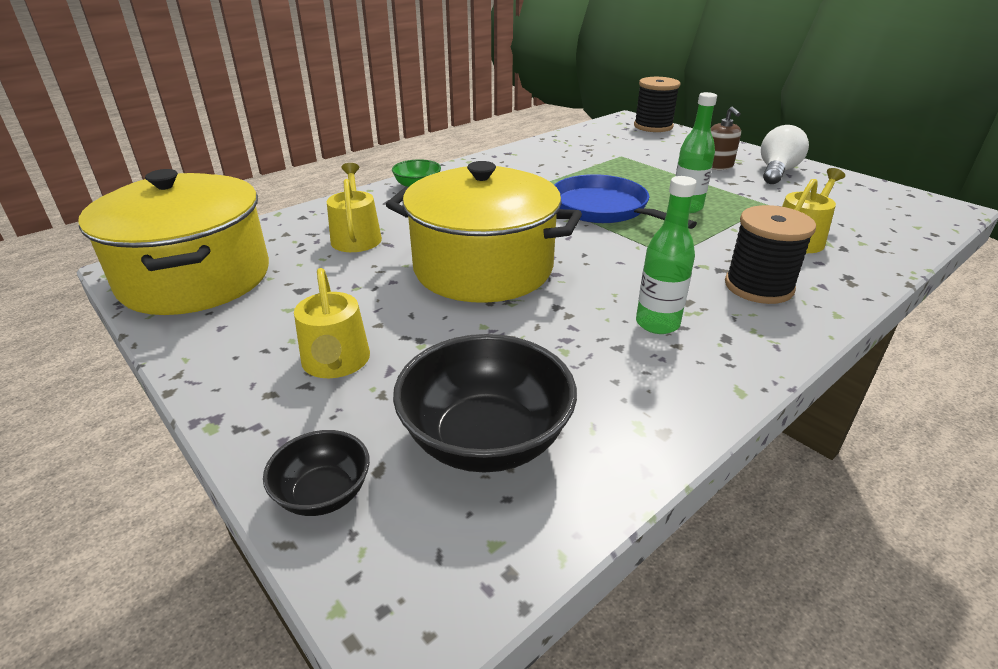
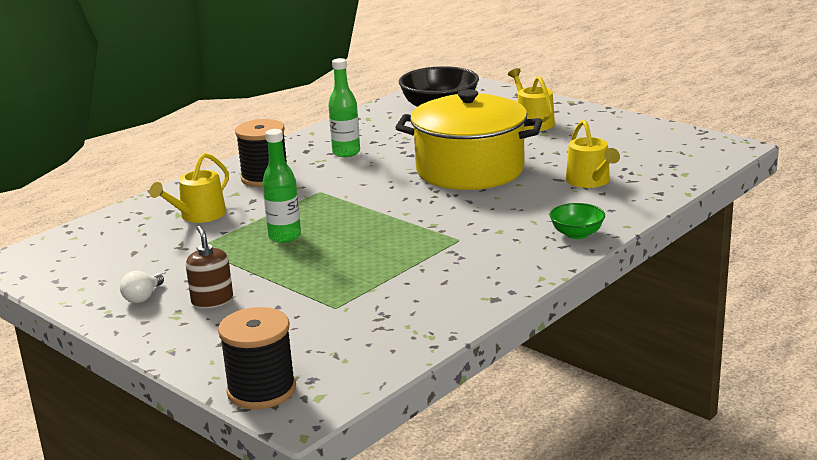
camera: 175 degrees right, 10 degrees down
yellow pot [78,169,269,315] -> none
black bowl [263,430,370,516] -> none
blue pan [554,174,697,229] -> none
white light bulb [761,125,809,184] -> white light bulb [120,271,164,303], size x0.58

